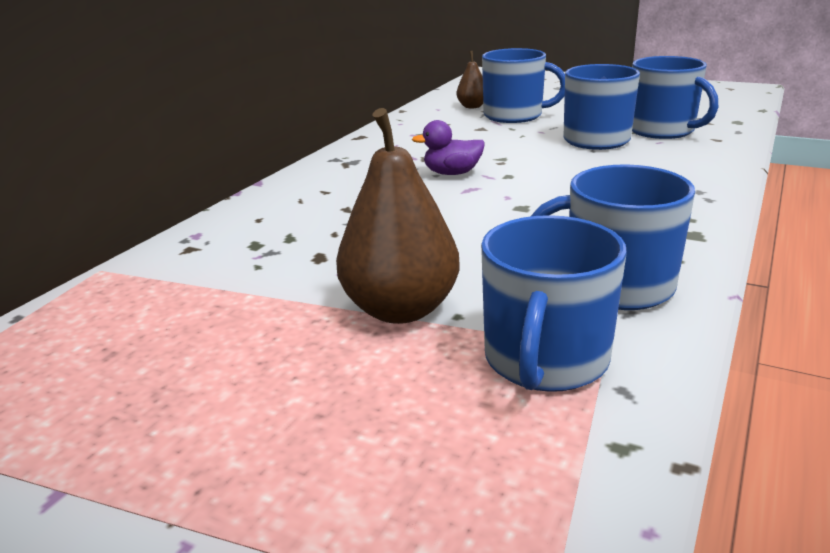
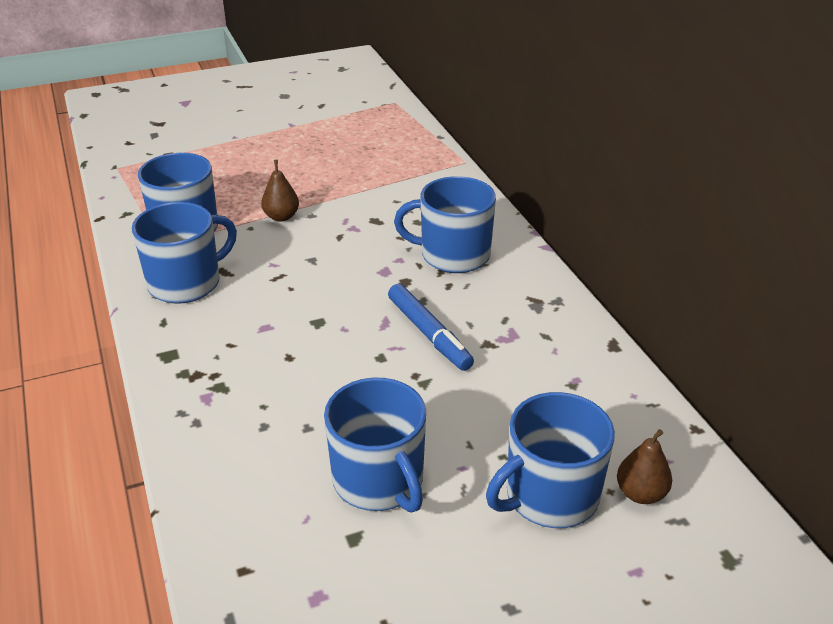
camera: 130 degrees right, 10 degrees up
brown pear [336,108,460,324] -> brown pear [261,160,299,222], size x0.52
purple duck [412,120,485,175] -> blue marker [388,284,474,371]
blue mug [632,56,718,139] -> blue mug moved to [394,176,496,273]

